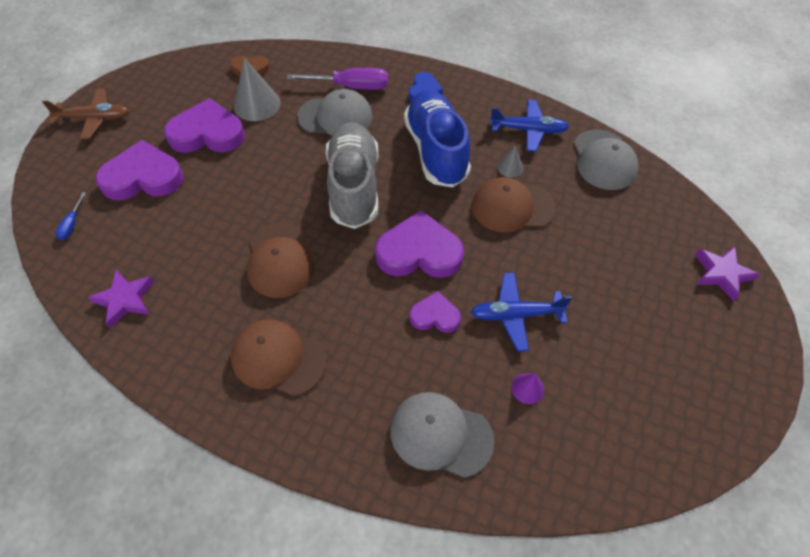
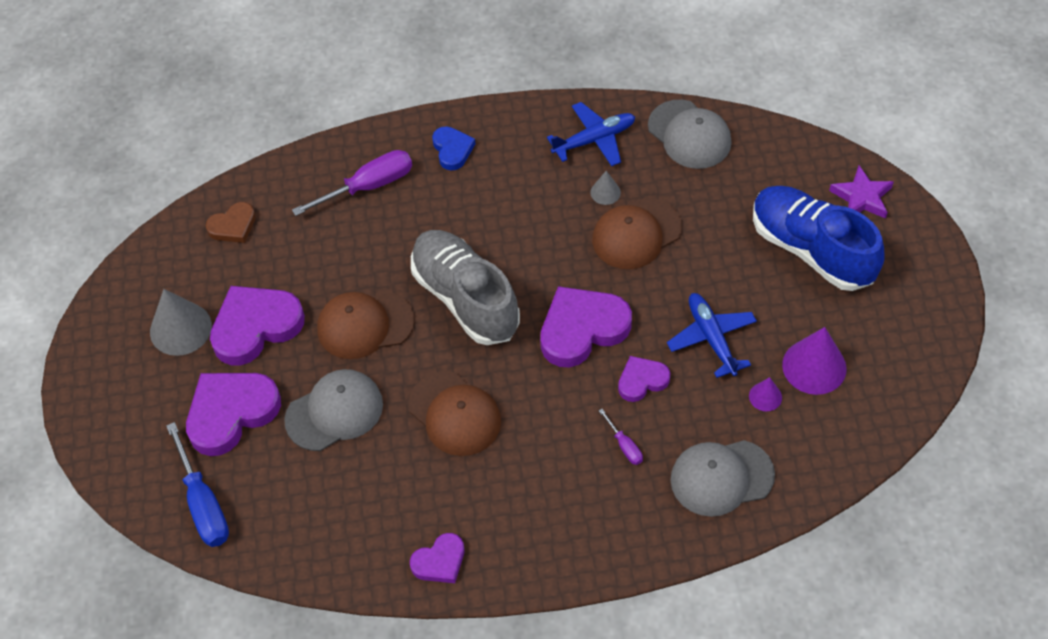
camera: 30 degrees left, 0 degrees up
brown plane [42,89,129,140] -> none
blue screwdriver [55,192,86,240] -> blue screwdriver [166,422,229,547], size x2.04
purple star [88,270,154,328] -> none
brown cap [230,320,326,396] -> brown cap moved to [317,292,415,359]
grey cone [234,58,281,121] -> grey cone moved to [150,289,212,356]
grey cap [297,89,372,135] -> grey cap moved to [284,369,383,451]
blue shoe [404,90,471,187] -> blue shoe moved to [753,186,884,291]
blue plane [470,273,572,352] -> blue plane turned 105 degrees clockwise [667,293,757,378]
none -> purple heart [410,533,464,583]
none -> purple screwdriver [599,409,643,465]
none -> purple cone [782,327,847,395]

